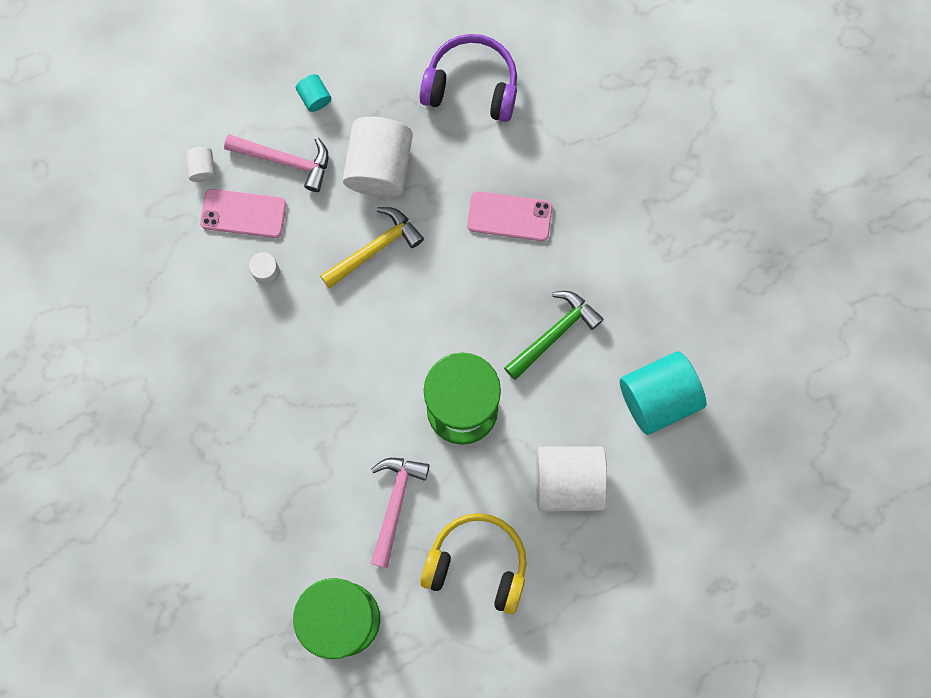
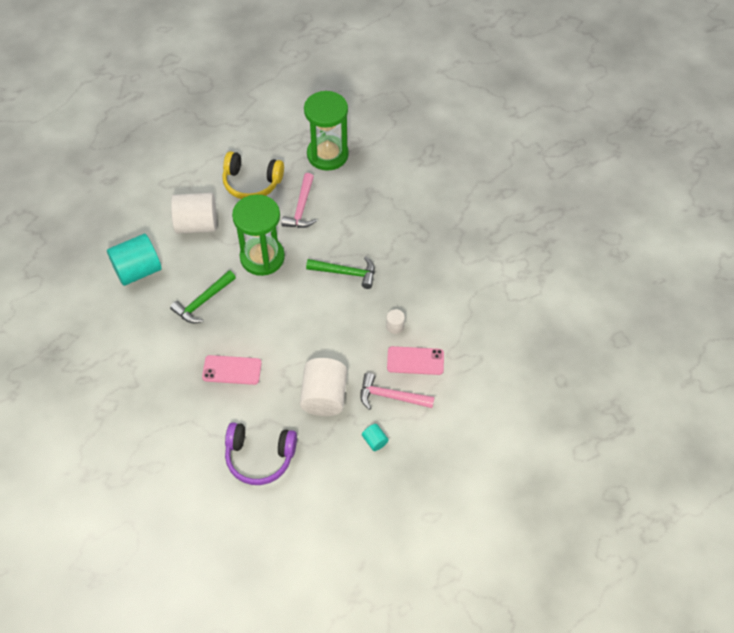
camera: 175 degrees right, 20 degrees down
white cylinder [185,147,216,182] -> none
yellow hammer [320,207,424,289] -> none
none -> green hammer [306,256,375,289]

